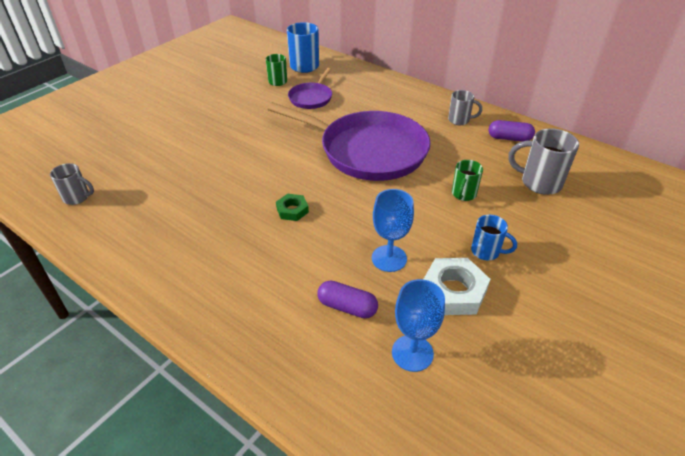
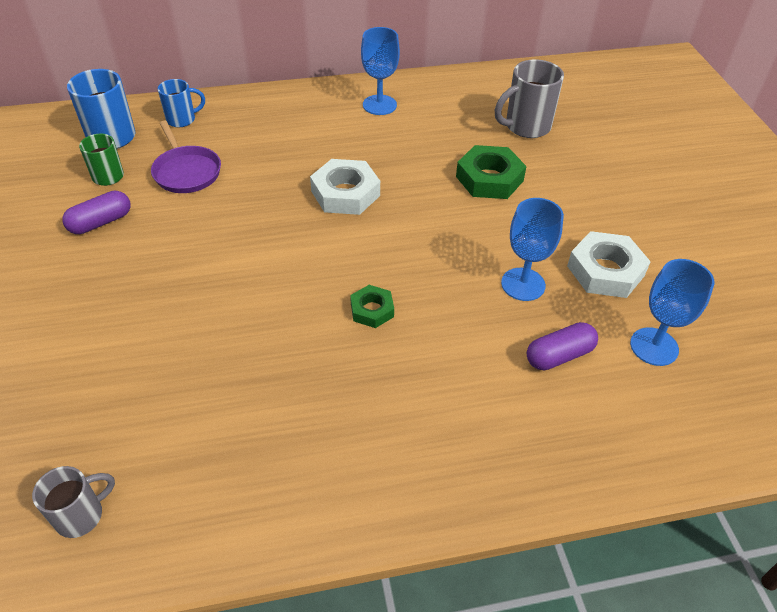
camera: 50 degrees left, 5 degrees up
purple pan [267,102,431,181] -> white nut [310,159,380,215]
grey mug [448,90,482,125] -> blue goblet [361,27,400,115]
green mug [452,160,483,201] -> green nut [456,145,527,199]
blue mug [471,215,517,260] -> blue mug moved to [158,79,205,127]
purple capsule [489,120,535,142] -> purple capsule moved to [62,191,130,234]

